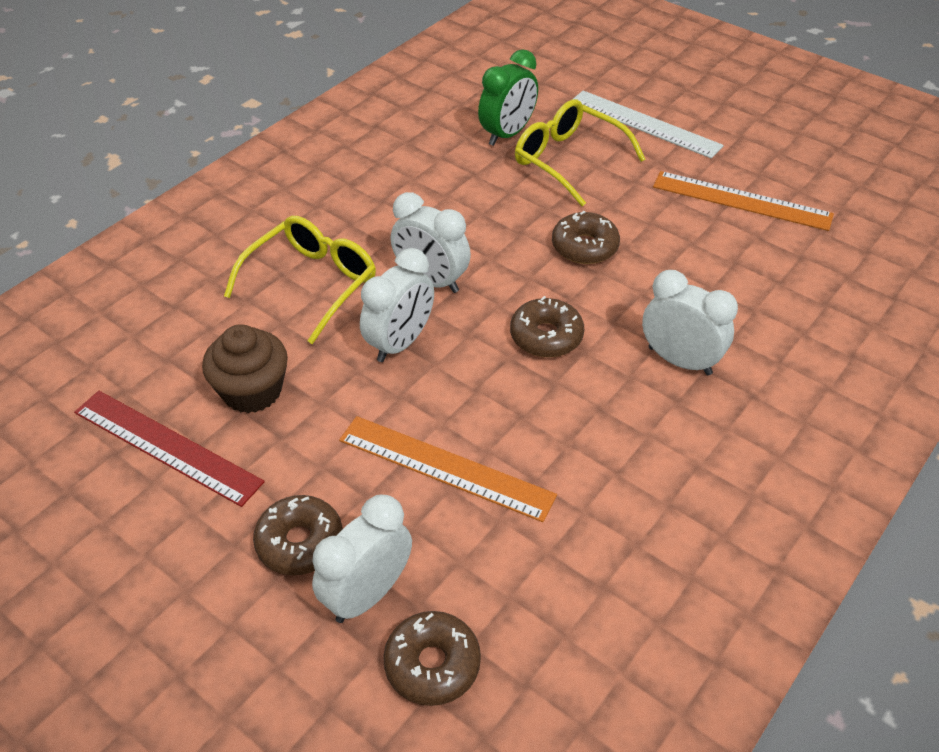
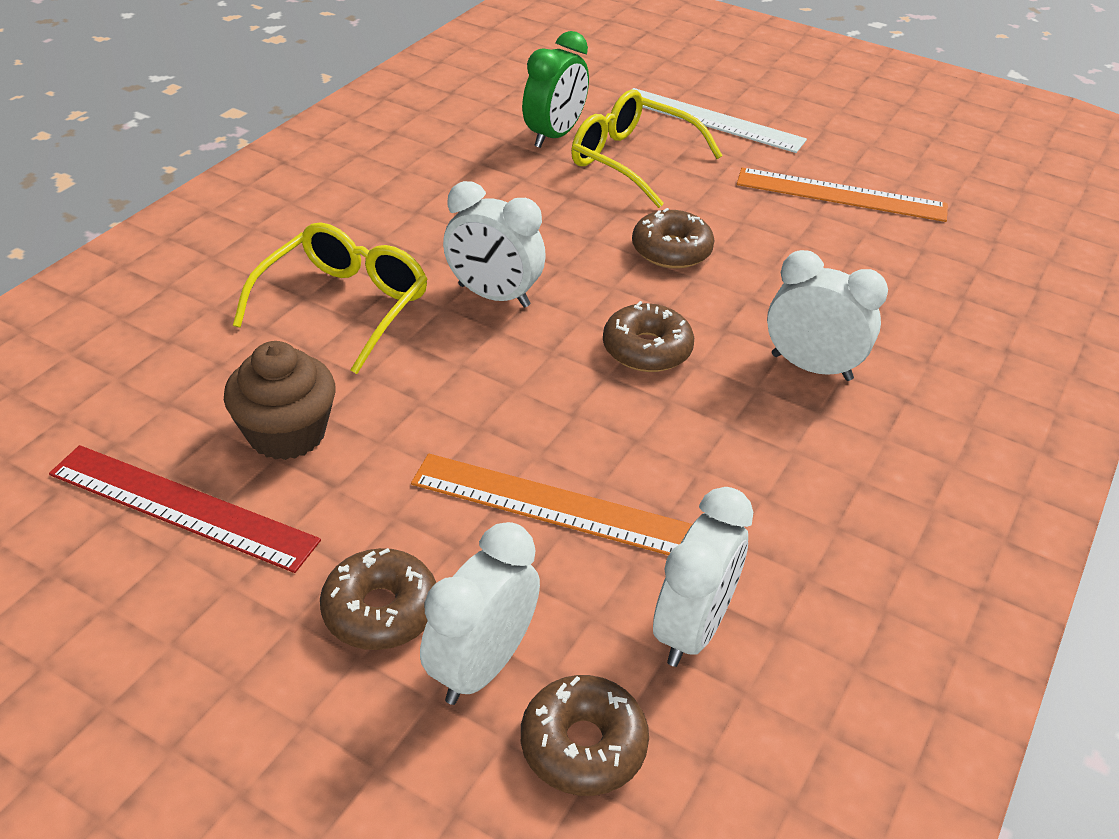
camera: 10 degrees left, 5 degrees down
white clock [360,248,434,362] -> white clock moved to [653,487,753,667]

